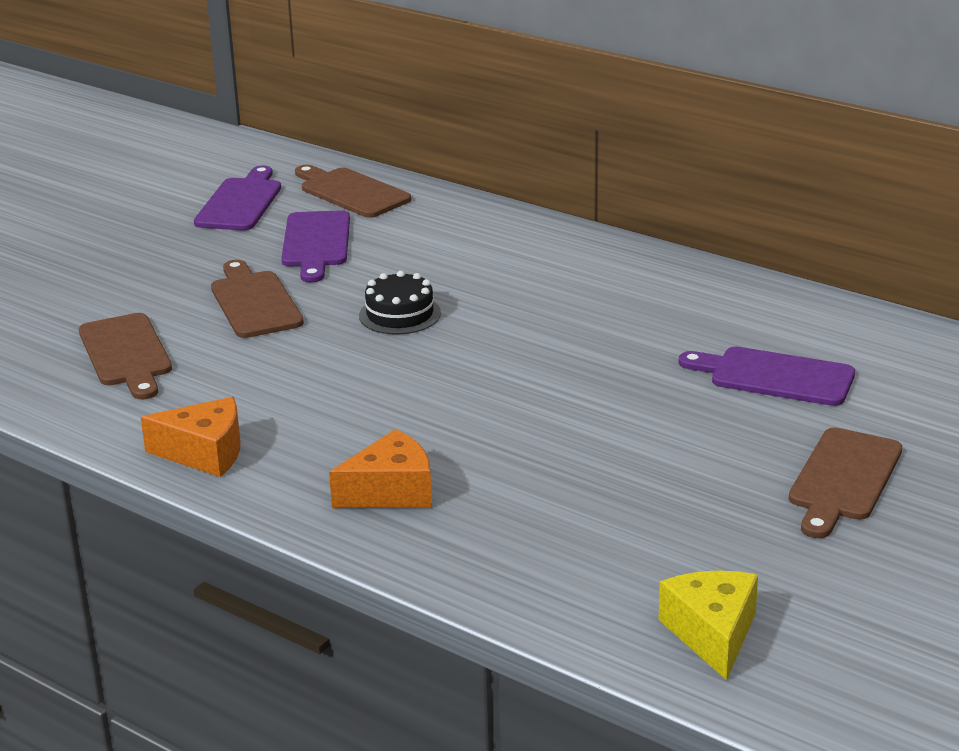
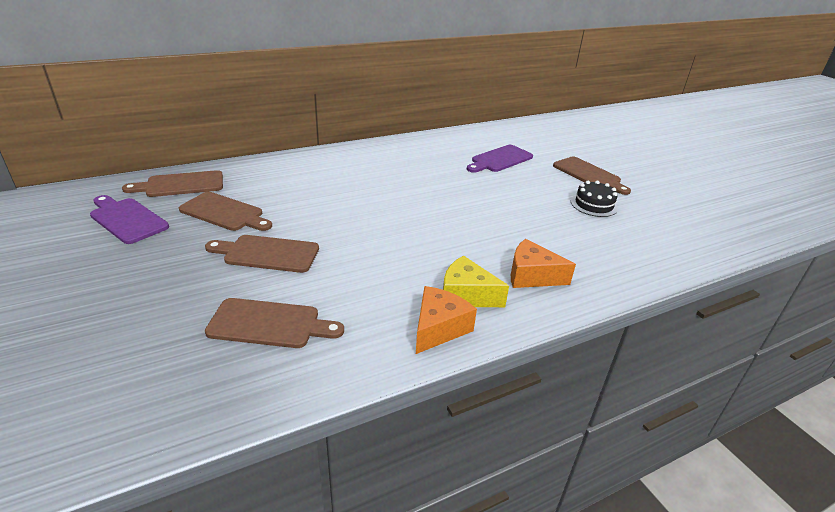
camera: 65 degrees left, 5 degrees up
purple cutting board [281,210,350,282] -> brown cutting board [179,192,272,231]
orange cheese [329,429,432,508] -> orange cheese turned 75 degrees counterclockwise [511,239,576,288]
black cake [359,271,441,335] -> black cake moved to [571,181,618,217]
yellow cheese [659,570,758,680] -> yellow cheese moved to [443,255,509,307]

